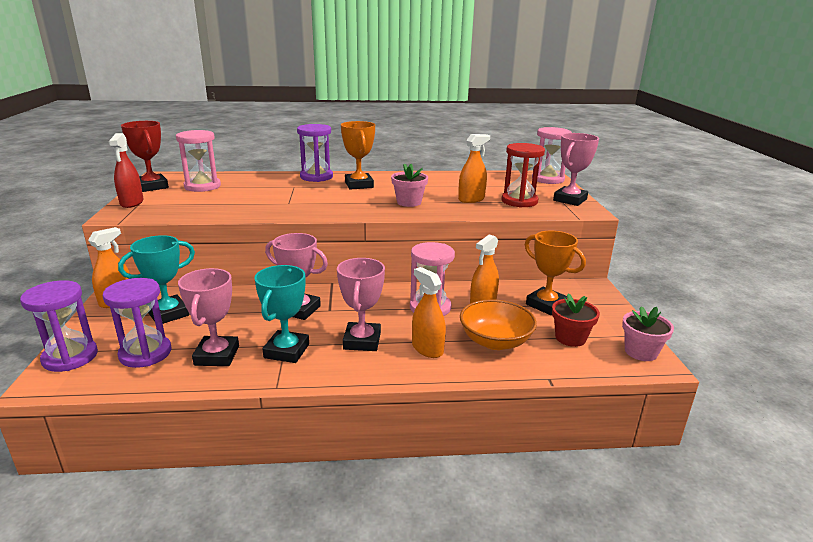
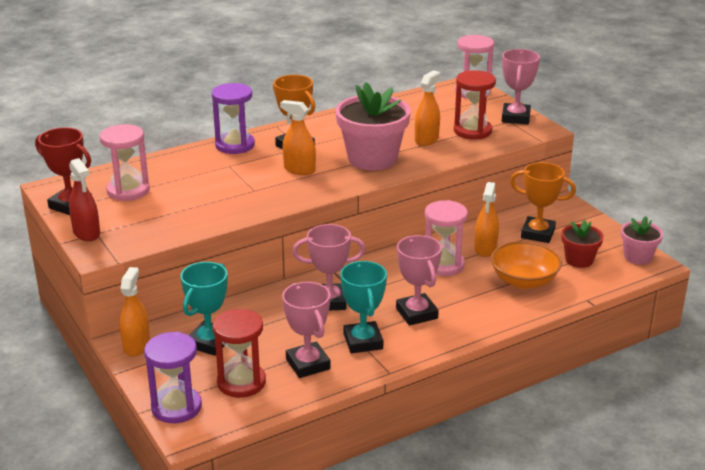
camera: 25 degrees left, 5 degrees up
purple hourglass [103,278,171,368] -> red hourglass [212,309,266,398]
pink flower pot [391,163,428,207] -> pink flower pot [335,82,411,171], size x1.85
orange spray bottle [412,267,446,358] -> orange spray bottle moved to [280,100,316,175]

